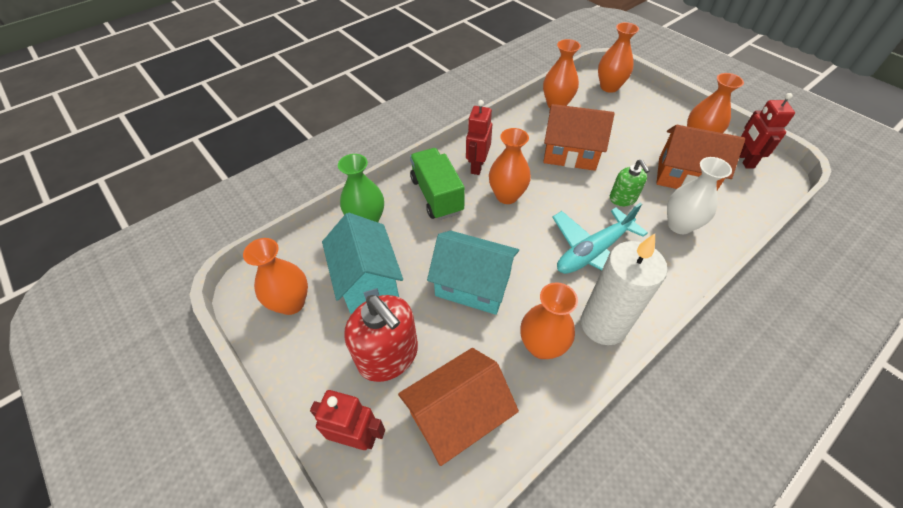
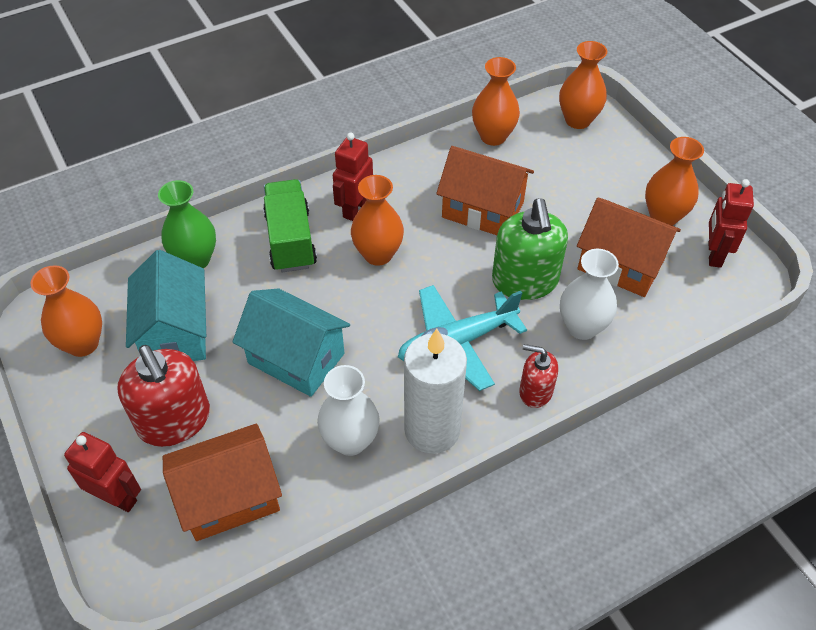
camera: 10 degrees right, 0 degrees up
orange vase [521,282,578,359] -> white vase [317,365,380,456]
green soap dispenser [610,160,649,206] -> green soap dispenser [492,199,568,300], size x1.77
none -> red soap dispenser [519,344,558,408]

